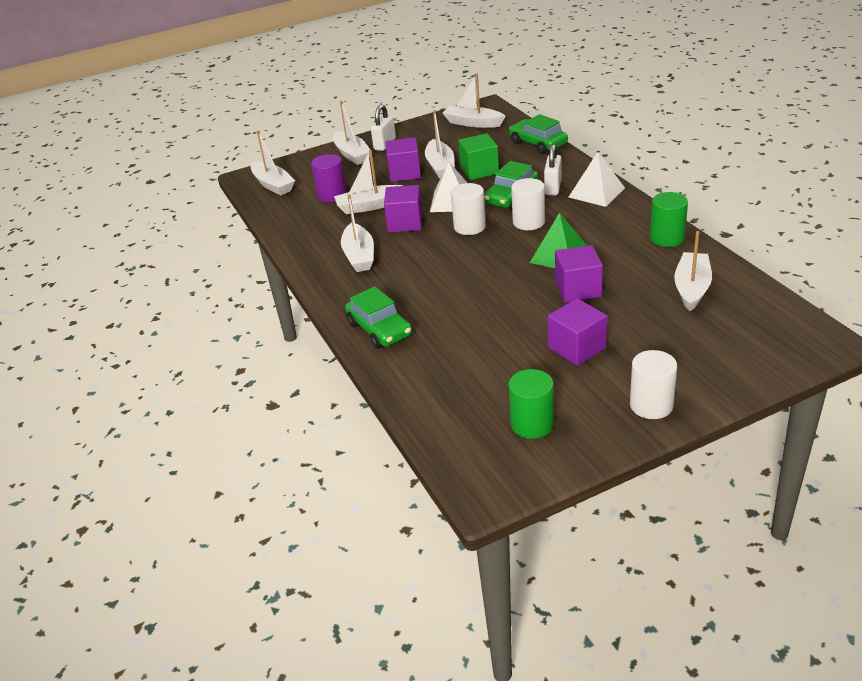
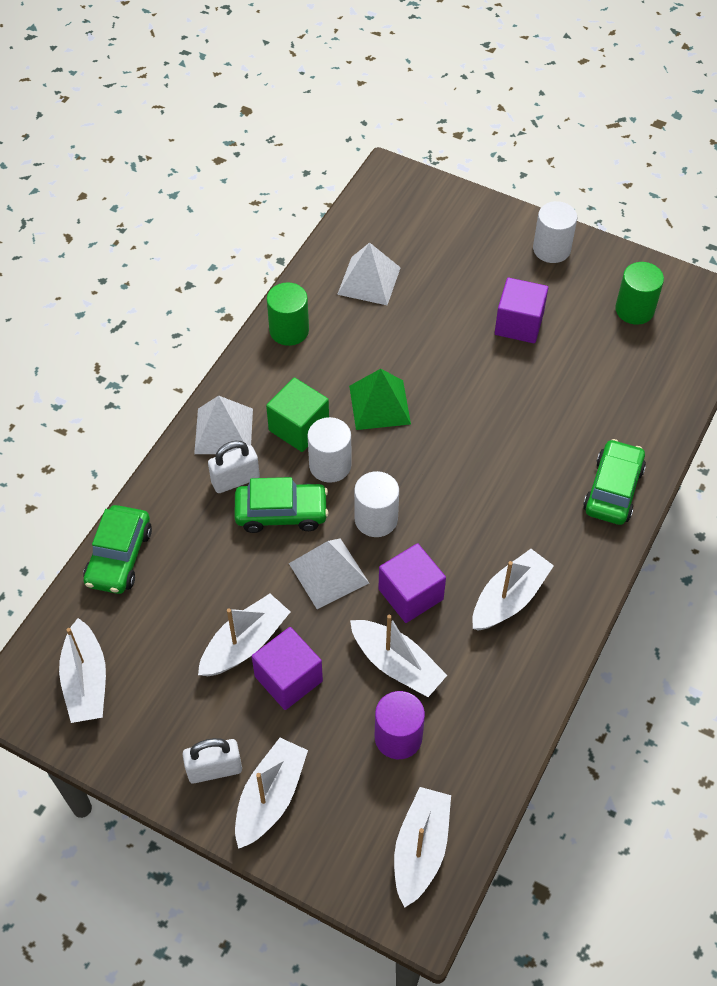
camera: 130 degrees left, 20 degrees up
green cube [458,134,499,180] -> green cube moved to [266,378,329,452]
purple cube [555,245,603,302] -> none
white boat [674,231,712,312] -> white pyramid [337,242,401,305]

